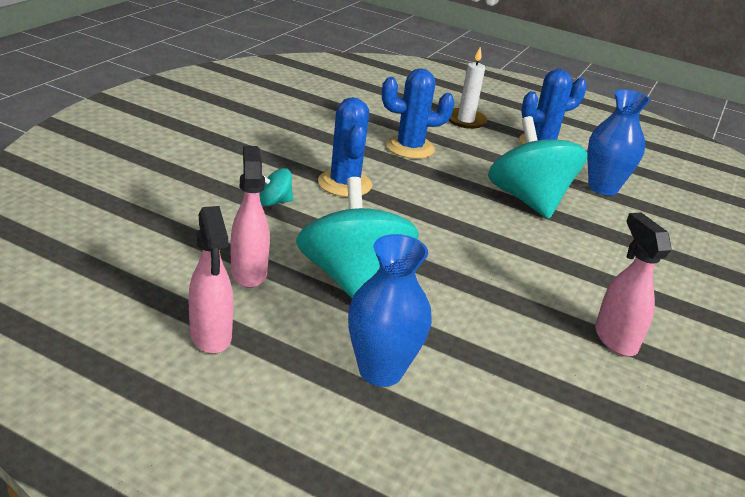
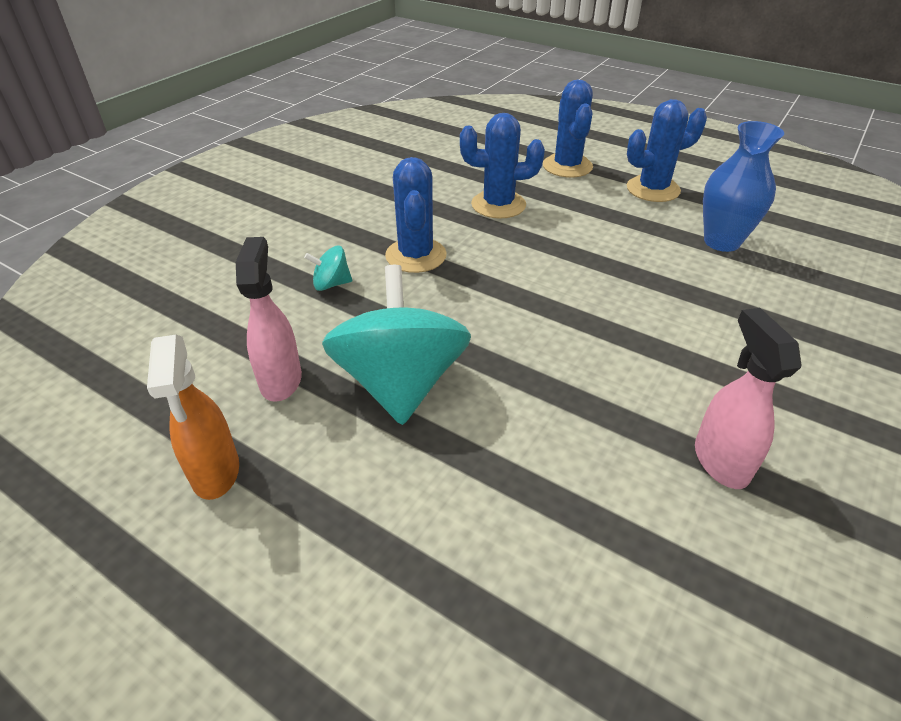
camera: 10 degrees right, 10 degrees up
pink spray bottle [189,206,234,354] -> orange spray bottle [147,335,239,500]
blue vase [348,234,432,387] -> none
white candle [449,47,487,129] -> blue cactus [543,79,593,178]
turquoise spinning top [488,116,587,219] -> none

